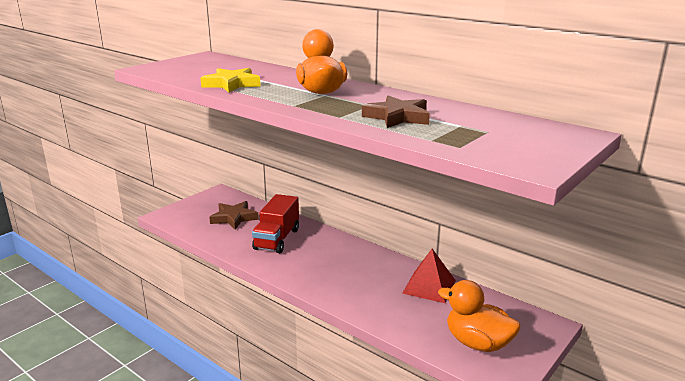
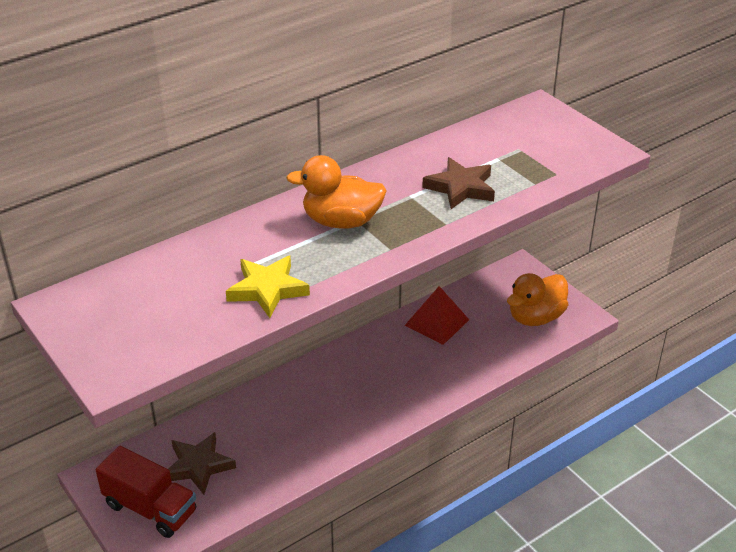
camera: 75 degrees left, 15 degrees up
red truck [252,194,299,253] -> red truck moved to [96,446,196,538]

